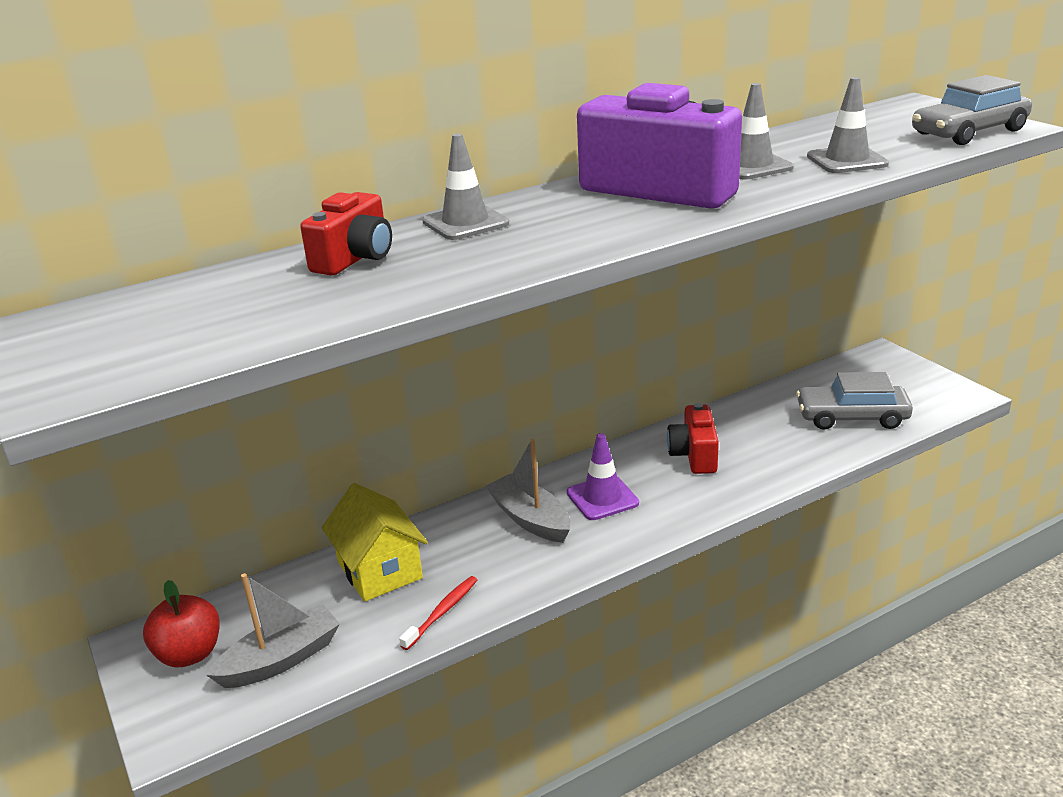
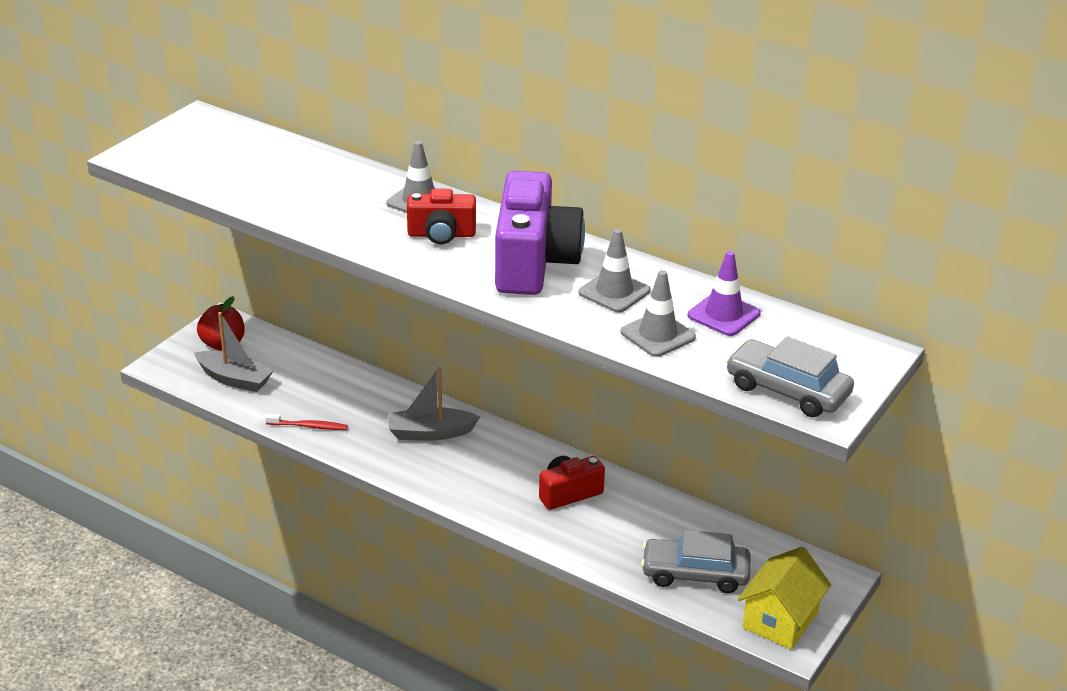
camera: 60 degrees right, 5 degrees up
red camera [300,192,392,276] -> red camera moved to [407,189,476,244]
yellow house [322,483,428,601] -> yellow house moved to [737,547,831,650]
grey boat [486,439,570,543] -> grey boat turned 120 degrees counterclockwise [388,367,480,441]
purple traffic cone [567,433,639,520] -> purple traffic cone moved to [688,251,760,336]
grey car [796,372,913,429] -> grey car turned 60 degrees counterclockwise [641,530,751,593]

